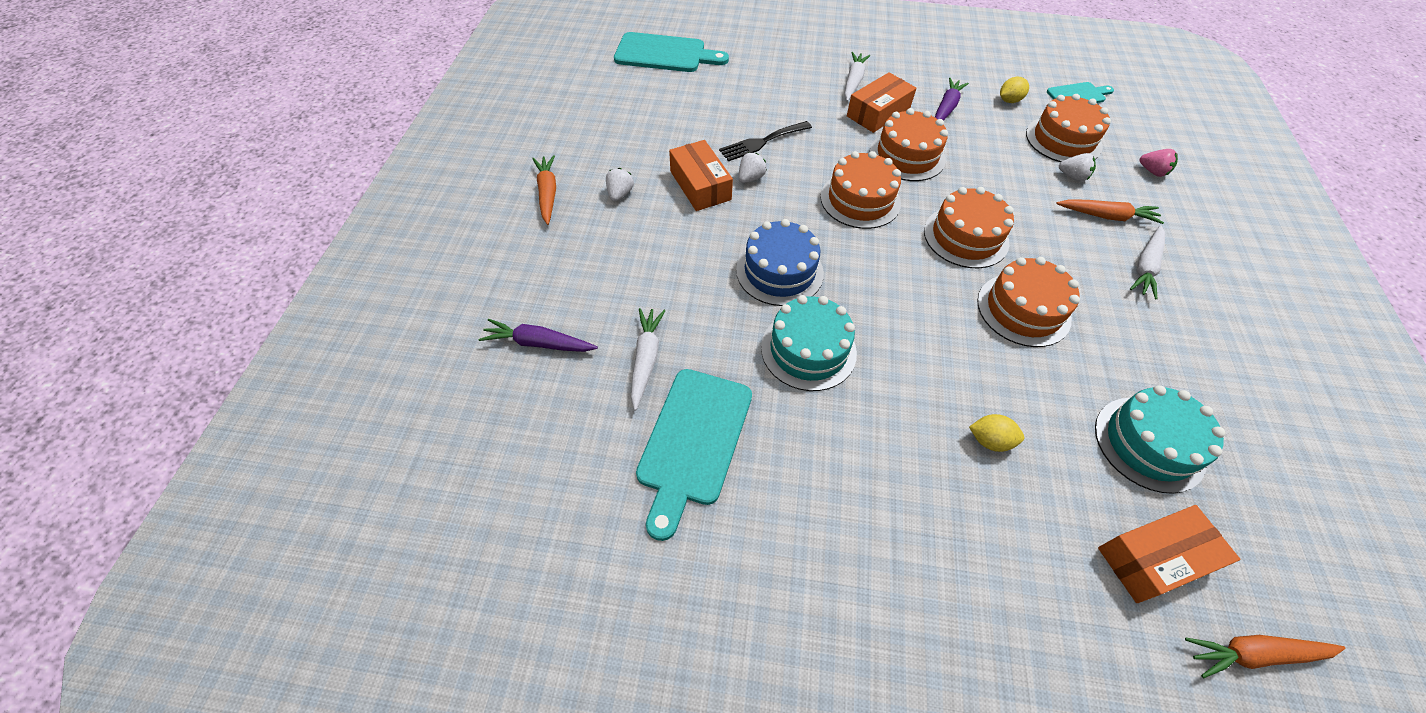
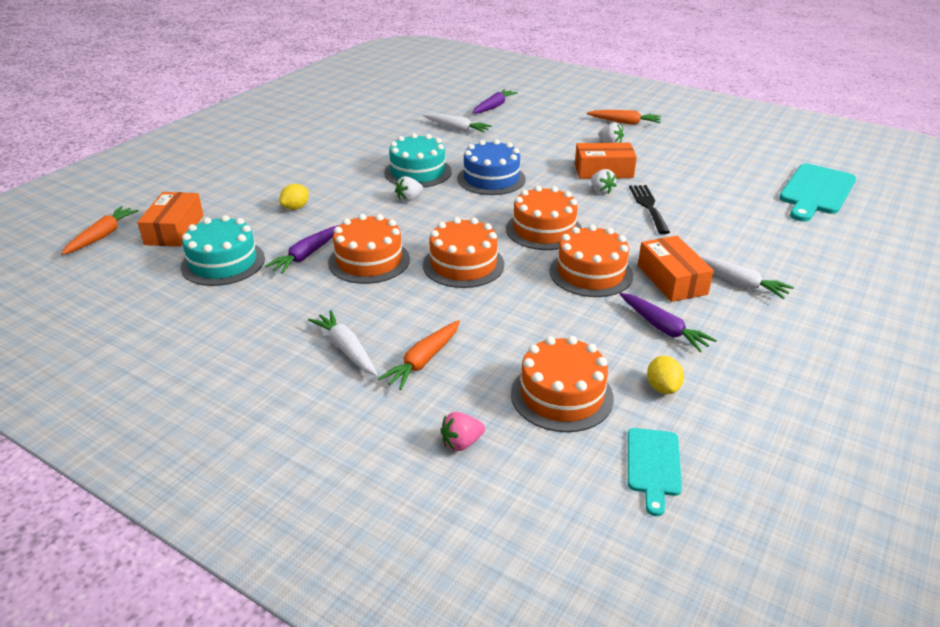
camera: 115 degrees right, 20 degrees down
turquoise cutting board [636,369,752,541] -> none
white strawberry [1059,153,1096,182] -> white strawberry moved to [395,176,423,202]
none -> purple carrot [265,225,339,274]

